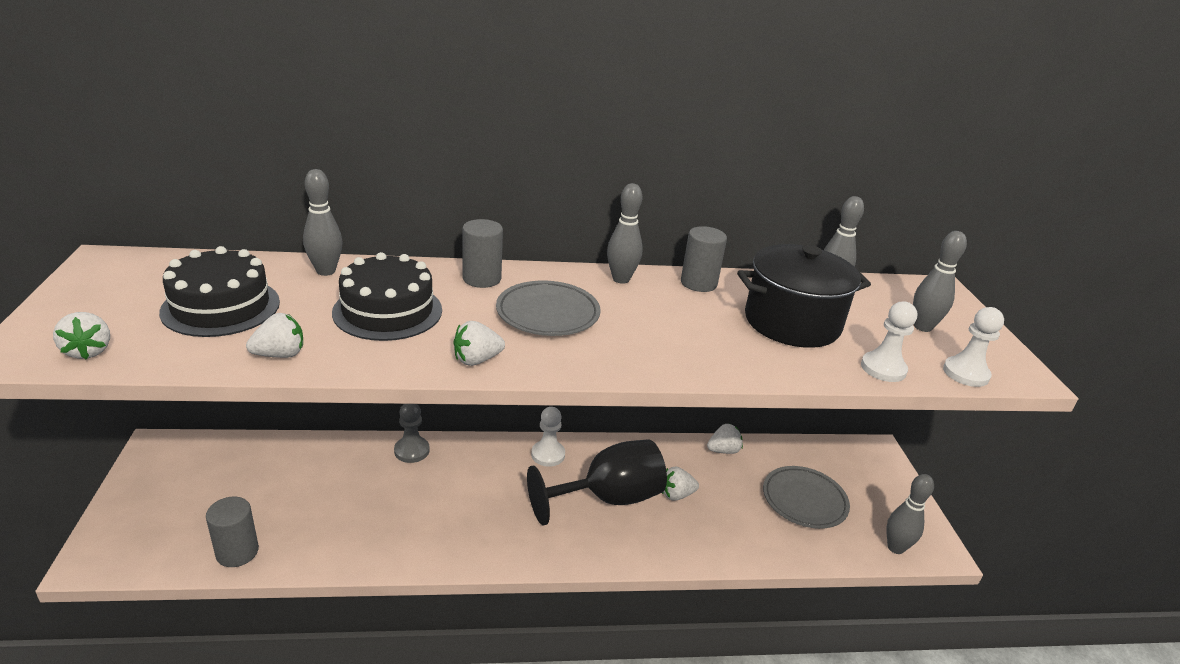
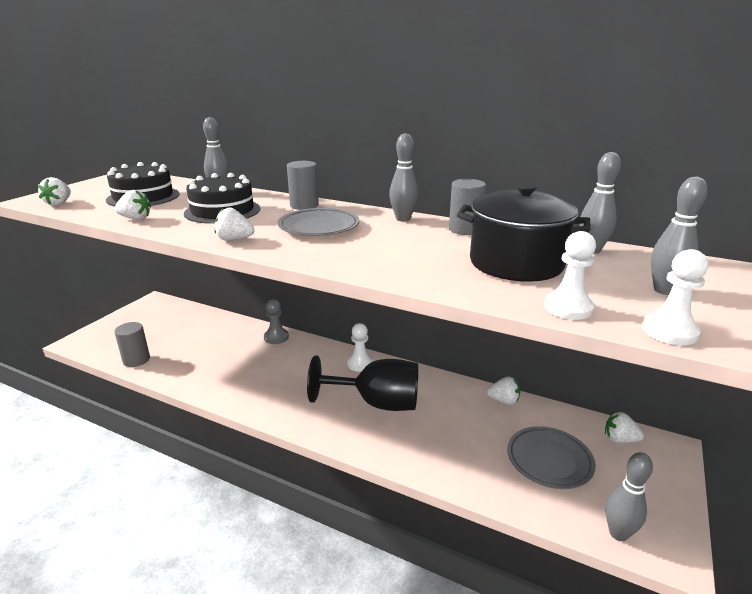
camera: 35 degrees right, 5 degrees down
white strawberry [662,467,699,500] -> white strawberry moved to [605,412,644,443]

